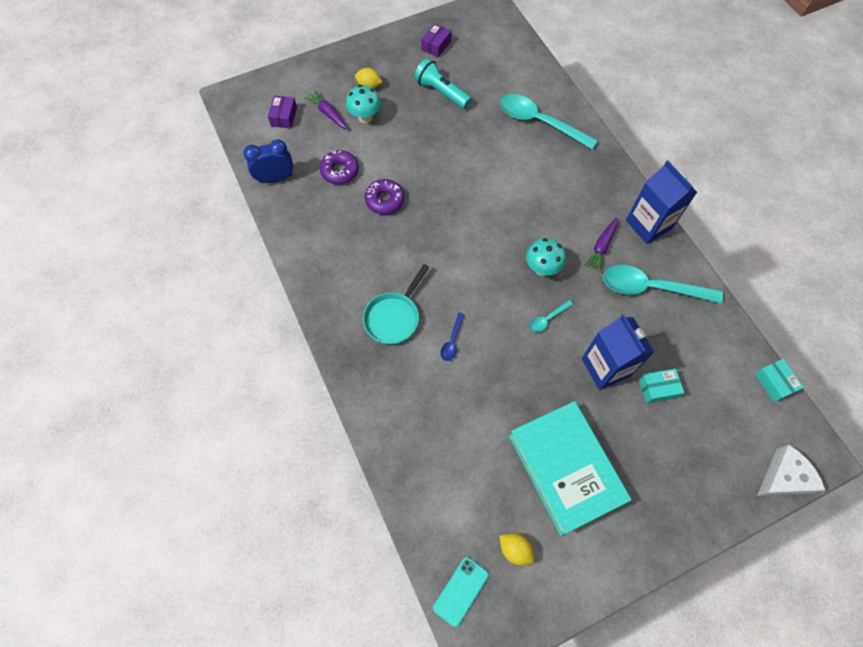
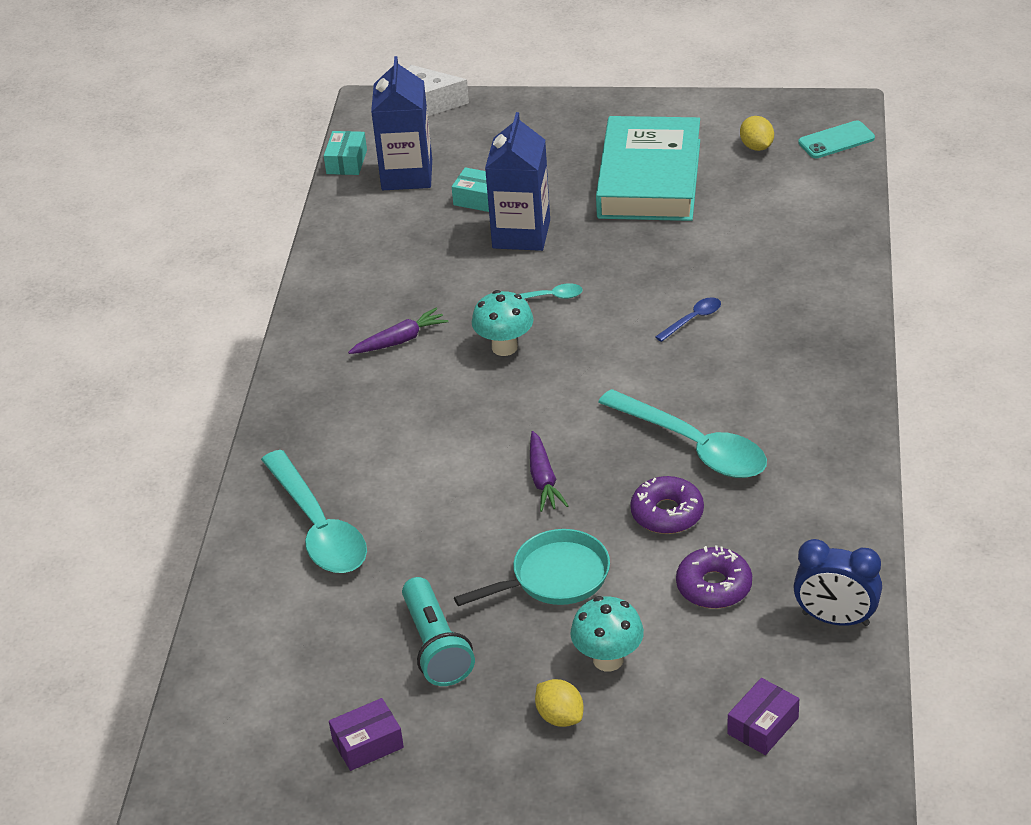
camera: 145 degrees left, 25 degrees down
purple carrot [304,90,347,129] -> purple carrot moved to [530,431,568,512]
turquoise pan [363,264,429,344] -> turquoise pan moved to [454,529,610,606]
turquoise spoon [603,265,723,304] -> turquoise spoon moved to [598,389,767,478]
blue carton [626,160,697,244] -> blue carton moved to [371,56,432,190]

